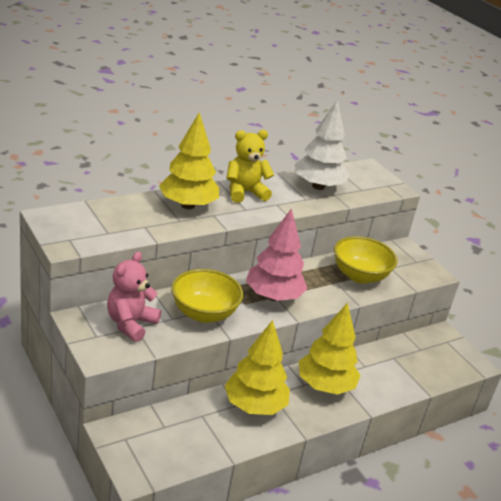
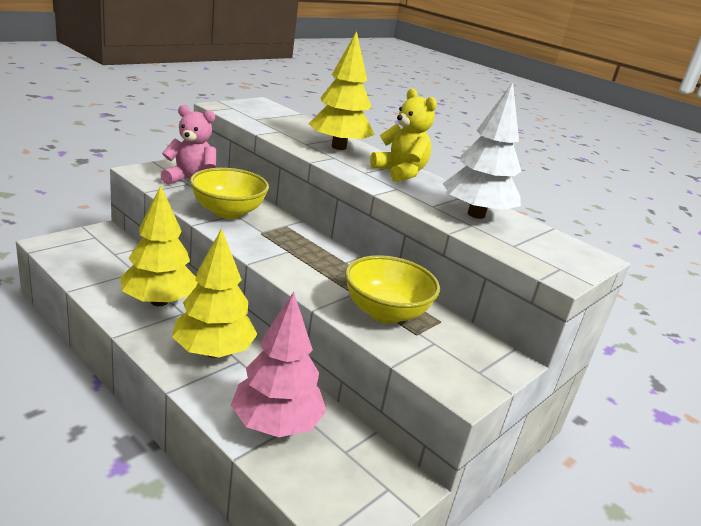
camera: 75 degrees right, 5 degrees down
pink tree [246,208,308,301] -> pink tree moved to [231,292,327,437]

